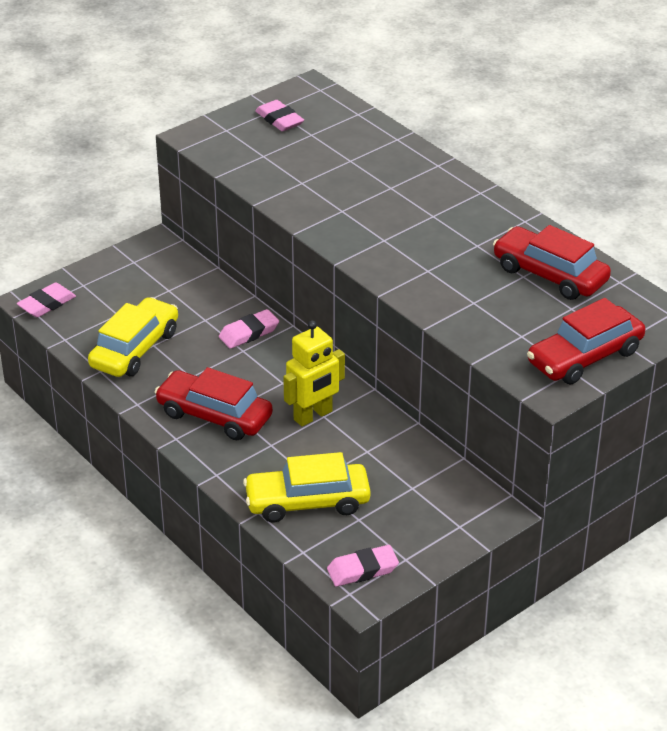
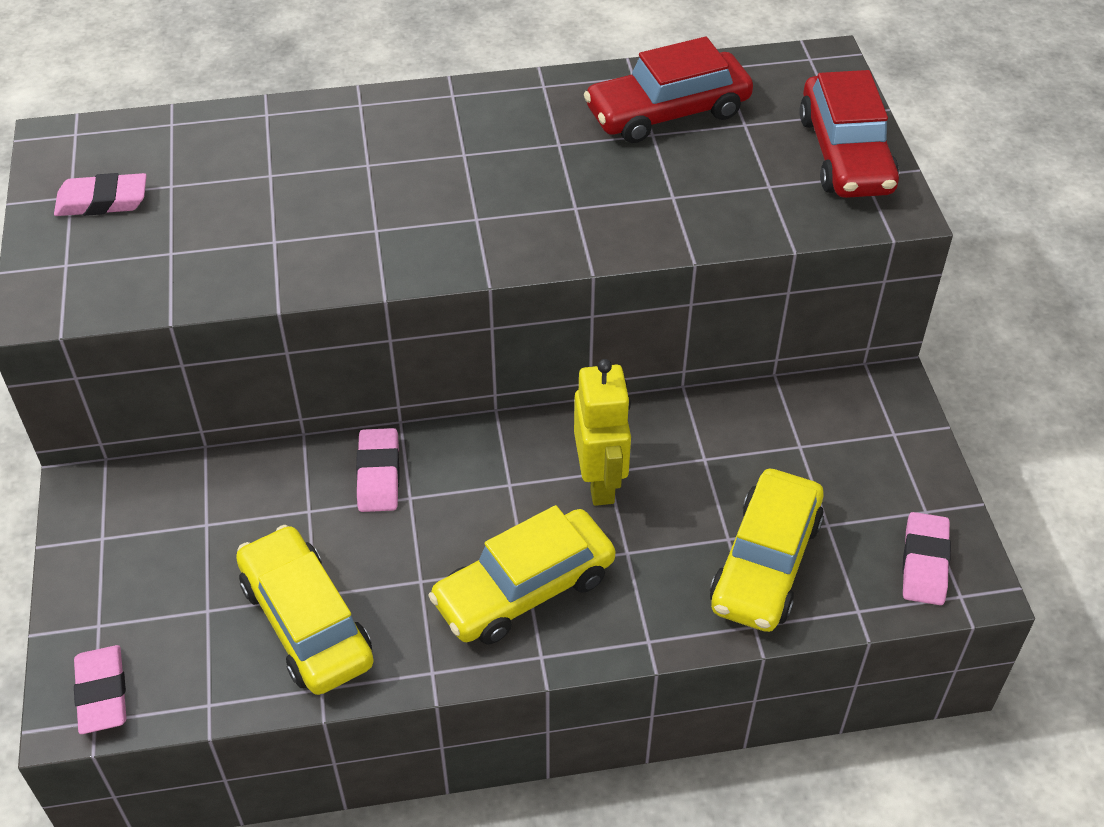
camera: 60 degrees left, 10 degrees up
red car [155,367,273,440] -> yellow car [428,505,616,645]

